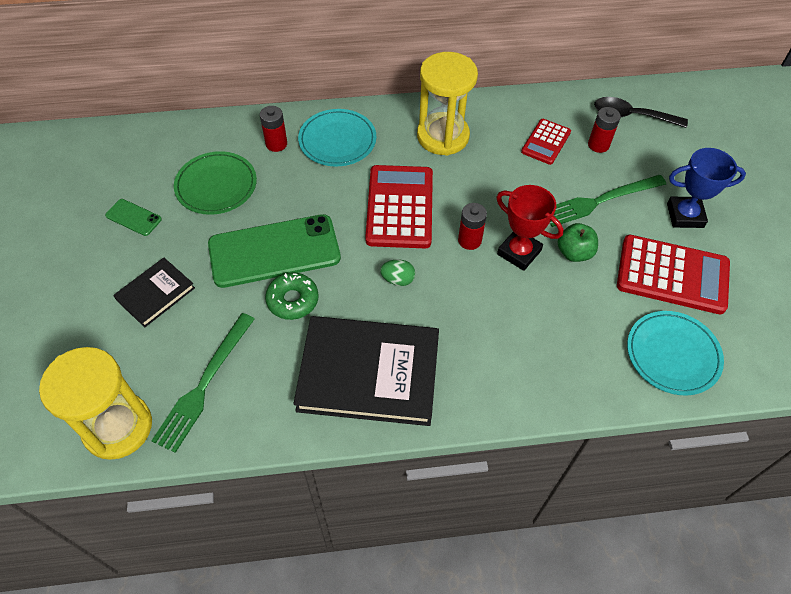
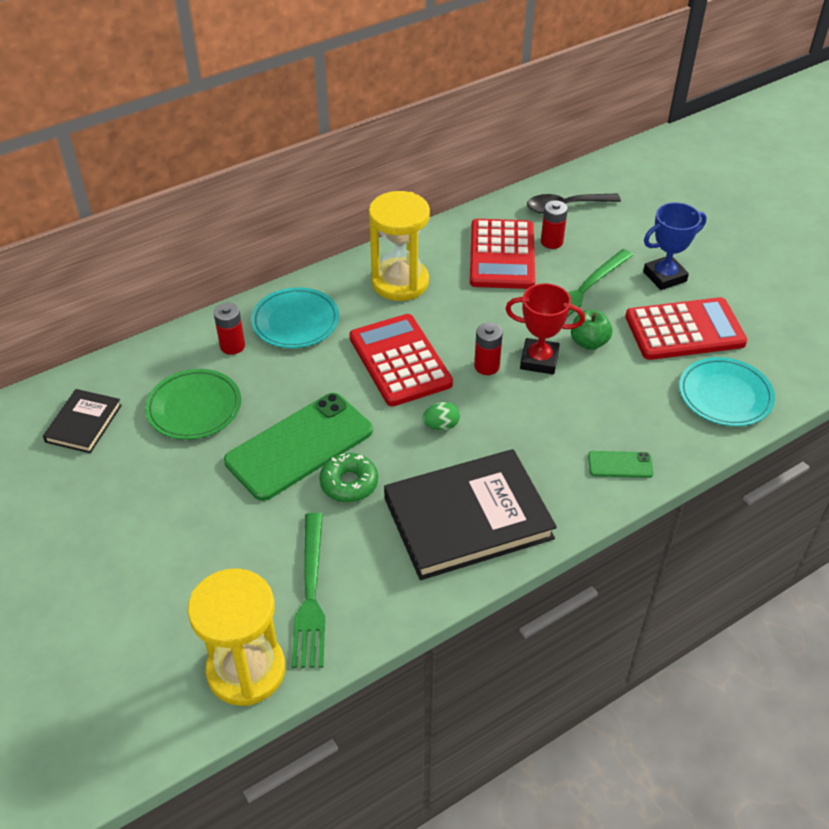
camera: 25 degrees left, 10 degrees down
green phone [105,199,162,236] -> green phone moved to [588,451,653,478]
black book [113,258,195,327] -> black book moved to [43,389,122,453]
red calculator [521,119,571,165] -> red calculator [470,219,535,289], size x1.78

